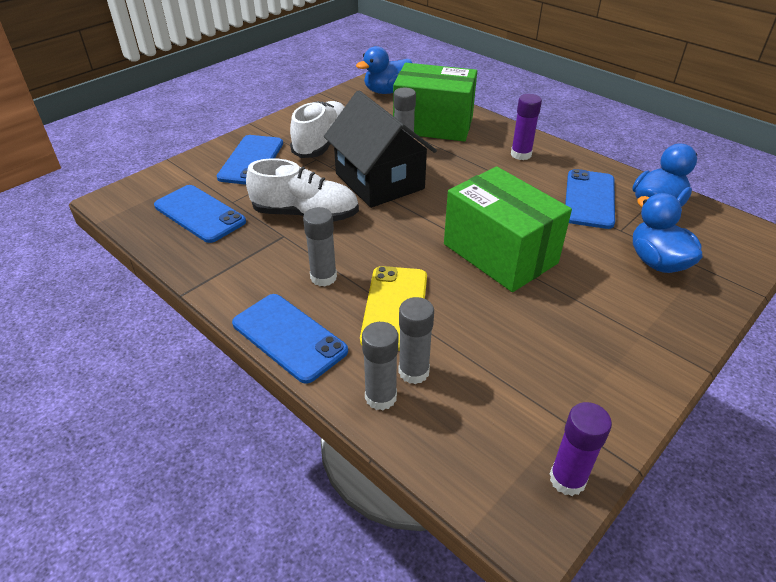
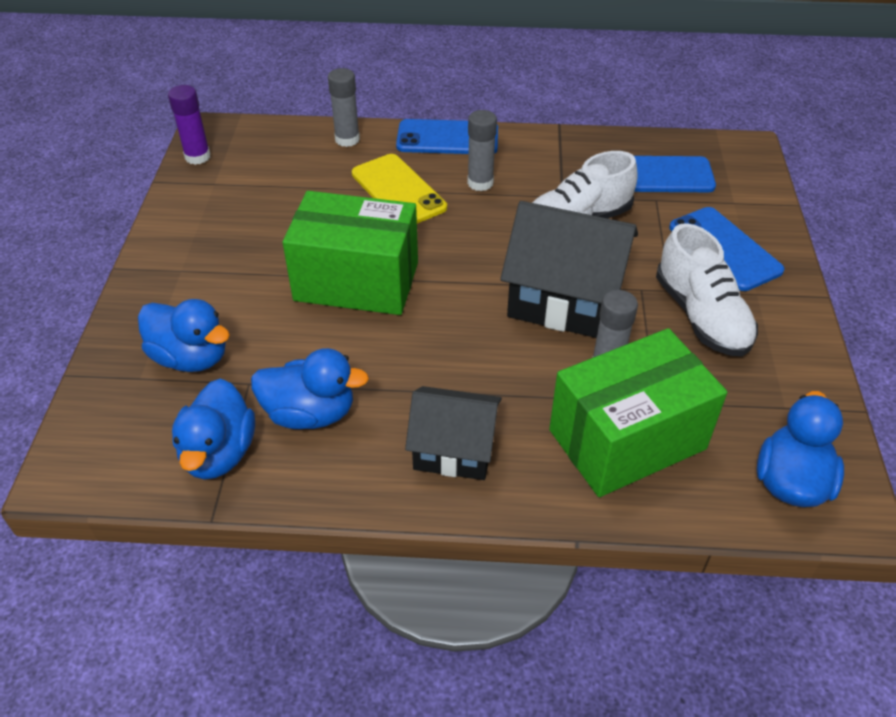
camera: 140 degrees right, 5 degrees up
grey glue stick [399,297,434,384] -> none
purple glue stick [511,94,542,160] -> black house [405,386,502,480]
blue phone [565,169,615,229] -> blue duck [251,348,369,429]

